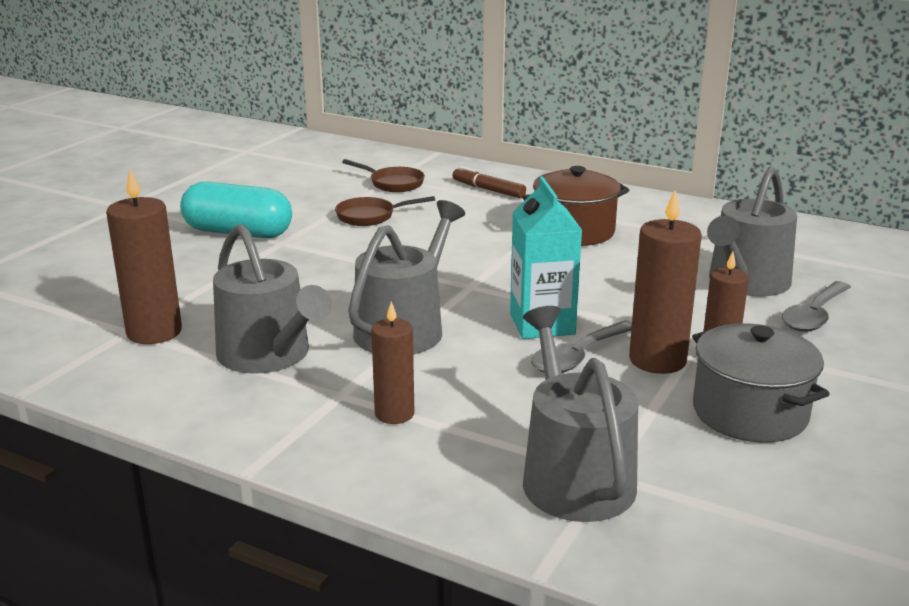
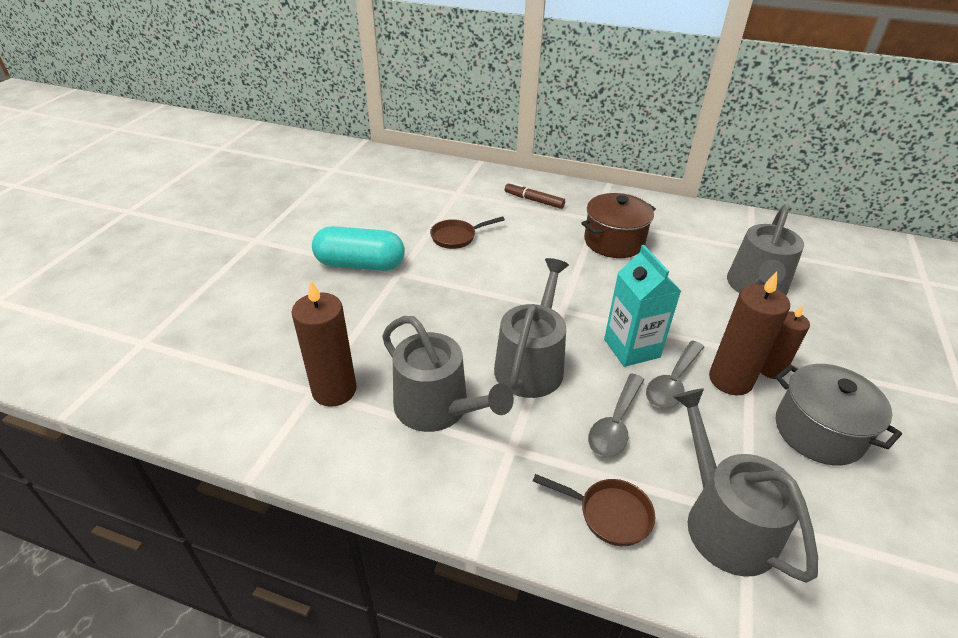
camera: 10 degrees left, 15 degrees up
brown pan [342,159,425,192] -> brown pan moved to [533,474,655,546]
brown candle [371,301,414,424] -> none
grey spoon [782,281,851,332] -> grey spoon moved to [588,373,644,457]

